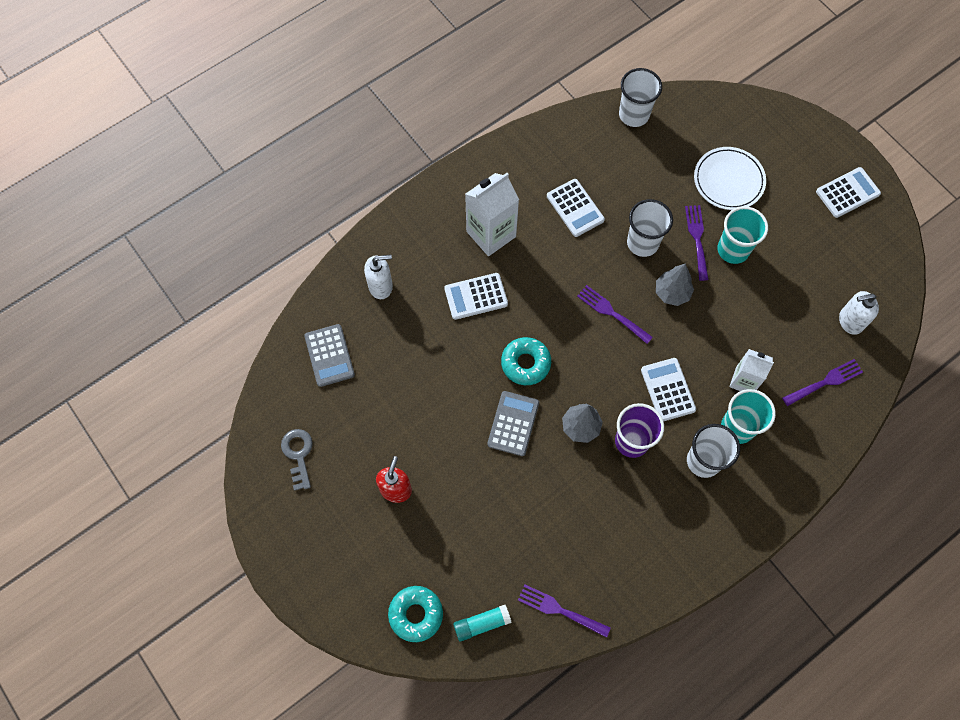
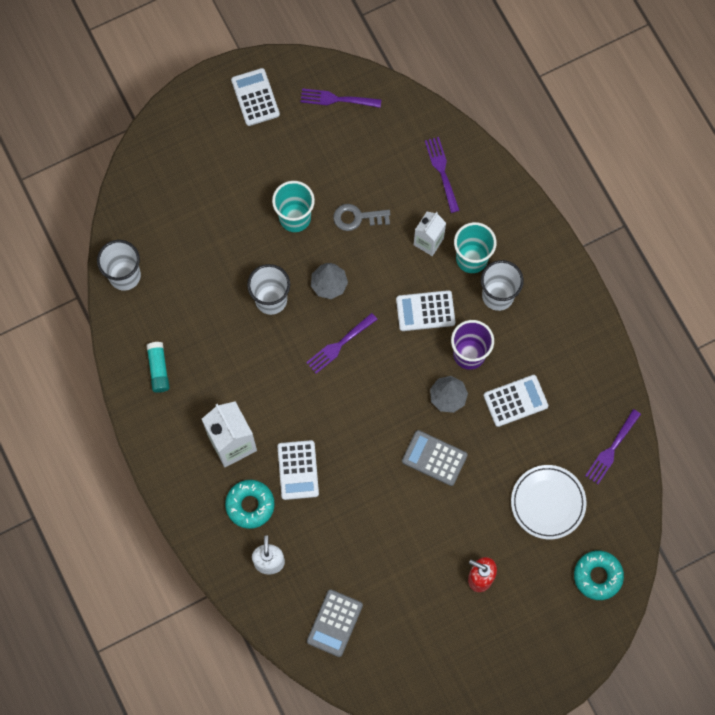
camera: 80 degrees left, 5 degrees up
grey key [281,429,313,491] -> grey key moved to [333,204,390,231]
grey calculator [304,324,355,387] -> grey calculator turned 120 degrees clockwise [307,589,363,657]
turquoise glue stick [453,605,512,642] -> turquoise glue stick moved to [146,342,170,393]
turquoise donut [501,337,551,385] -> turquoise donut moved to [225,480,274,529]
white calculator [547,179,605,237] -> white calculator moved to [484,375,548,427]
purple fork [685,205,709,281] -> purple fork moved to [301,88,381,108]
white plate [694,147,766,210] -> white plate moved to [511,465,587,539]
white soap dispenser [839,291,879,335] -> none

